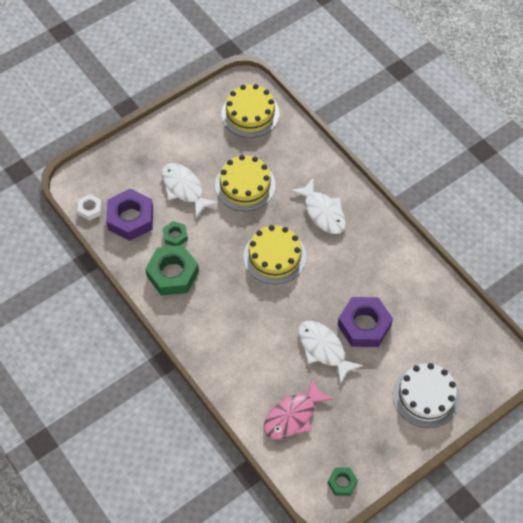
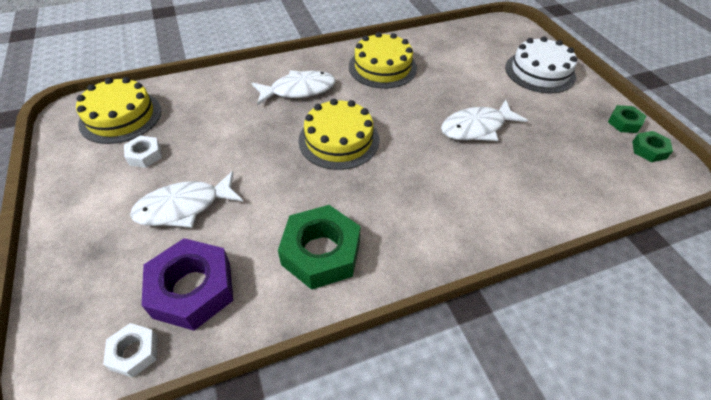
camera: 75 degrees left, 10 degrees down
green nut [163,221,188,246] -> green nut moved to [608,105,646,133]
yellow cake [215,155,276,211] -> yellow cake moved to [349,32,417,88]
pink fish [264,377,333,439] -> none
purple nut [338,297,393,347] -> none
none -> white nut [124,136,162,168]

